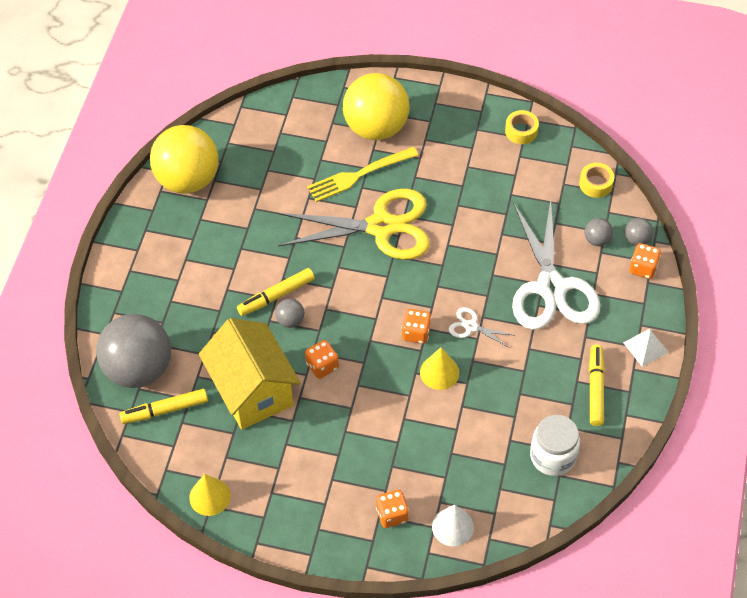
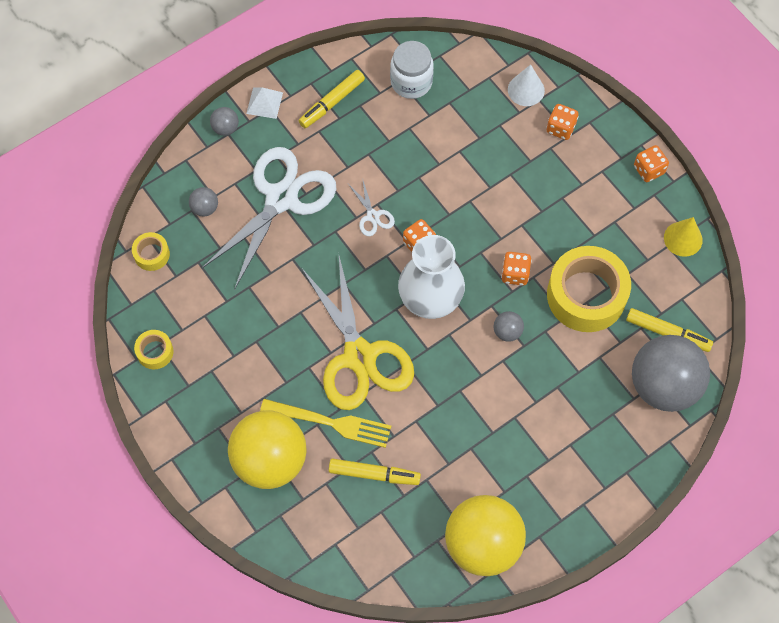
camera: 140 degrees left, 10 degrees up
yellow house [199,318,301,430] -> yellow tape [547,246,631,332]
yellow marker [237,268,315,316] -> yellow marker moved to [329,459,421,485]
yellow scissors [278,189,430,260] -> yellow scissors turned 150 degrees counterclockwise [301,256,414,410]
yellow cone [420,347,459,390] -> none
grey ball [625,218,653,246] -> grey ball moved to [210,107,239,136]
orange dice [629,243,661,279] -> orange dice moved to [634,145,669,182]
none -> white vase [398,235,465,319]

